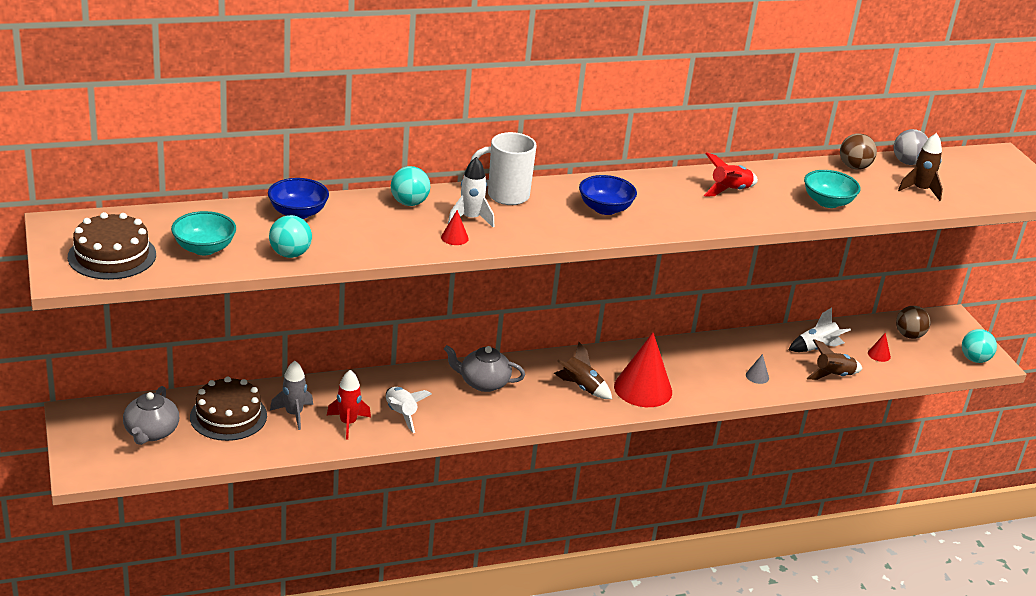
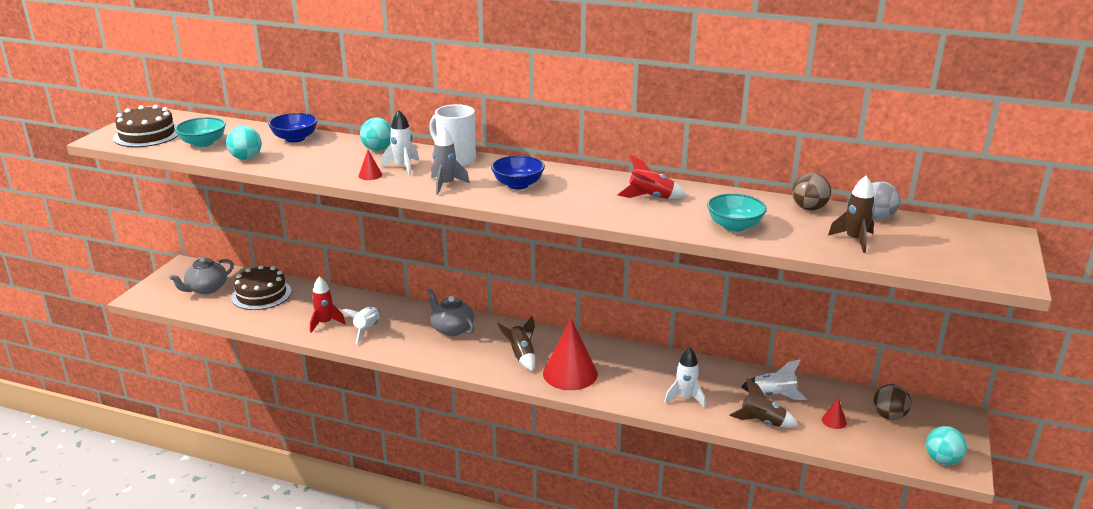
camera: 40 degrees right, 5 degrees down
grey rocket [270,361,313,430] -> grey rocket moved to [431,126,470,195]
grey cone [746,354,769,384] -> white rocket [664,347,705,408]

